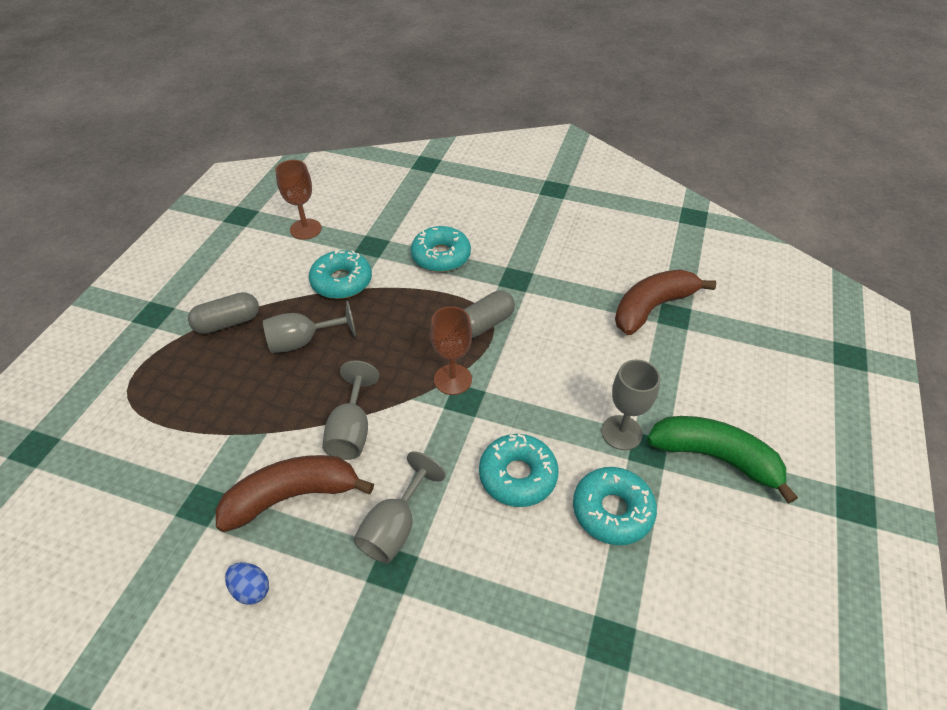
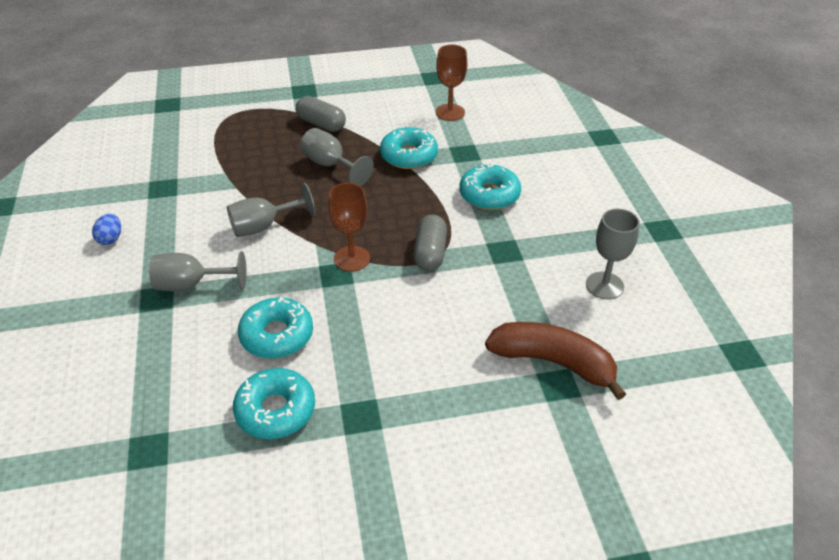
camera: 60 degrees right, 5 degrees down
brown banana [216,455,374,532] -> none
grey capsule [464,290,515,338] -> grey capsule turned 75 degrees clockwise [413,214,447,271]
grey goblet [601,359,660,450] -> grey goblet moved to [586,209,640,299]
green banana [647,416,798,504] -> none

